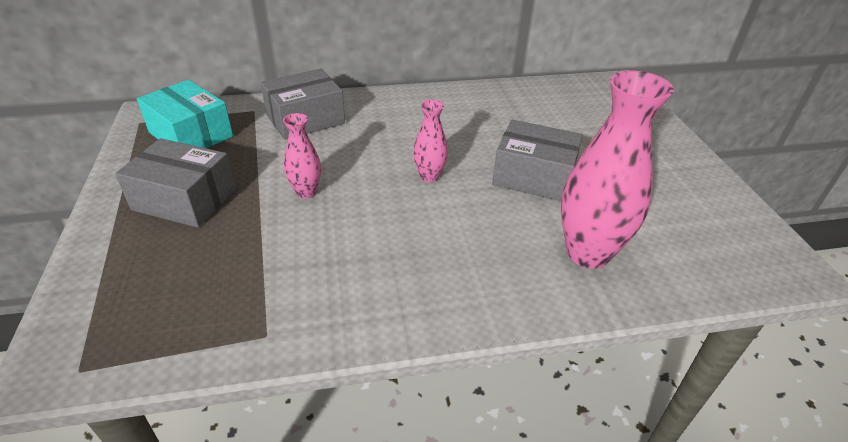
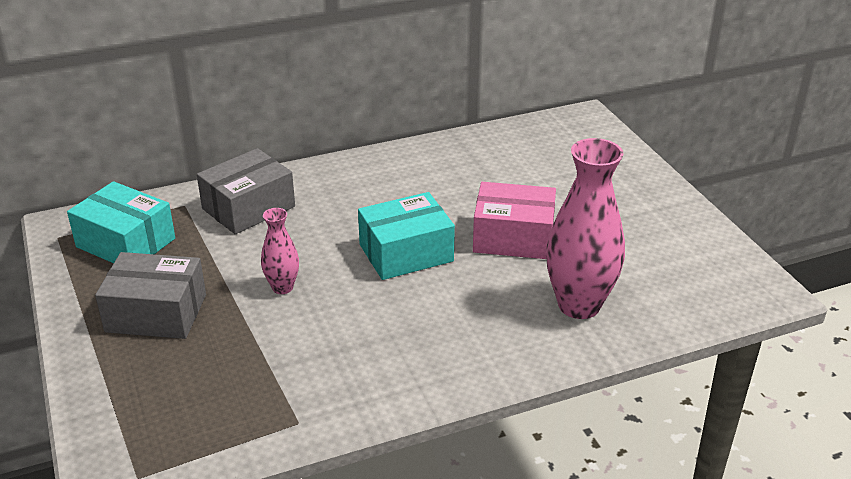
camera: 10 degrees left, 5 degrees down
pink vase [413,100,448,183] -> turquoise box [358,192,455,280]
grey box [492,120,583,201] -> pink box [473,182,556,259]

